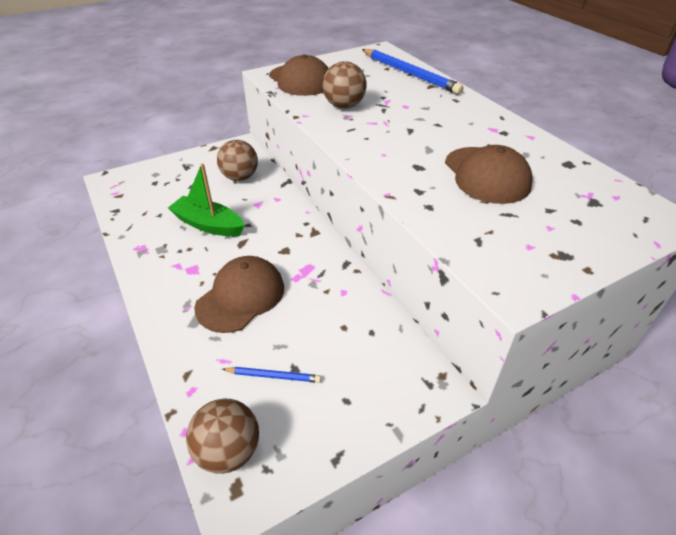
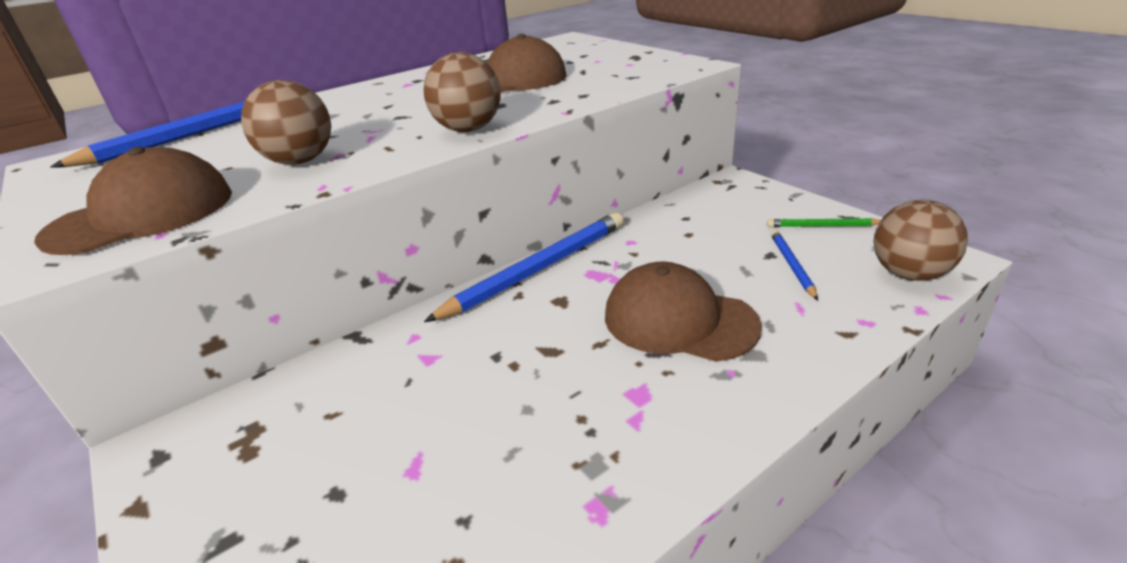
camera: 95 degrees left, 10 degrees down
green boat [168,163,245,237] -> none
brown ball [217,140,258,181] -> brown ball moved to [423,52,501,132]
none -> blue pencil [424,213,624,322]
none -> green pencil [767,218,881,227]

